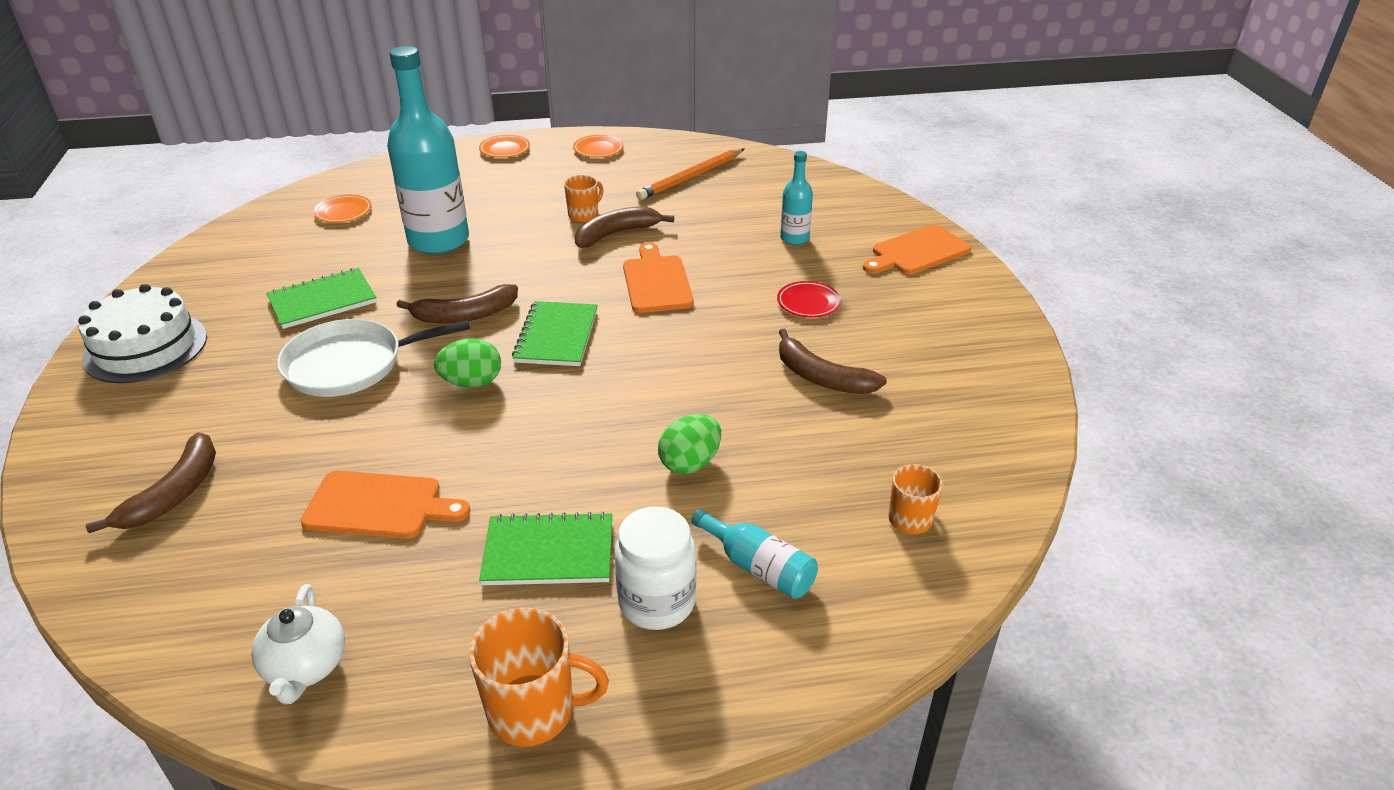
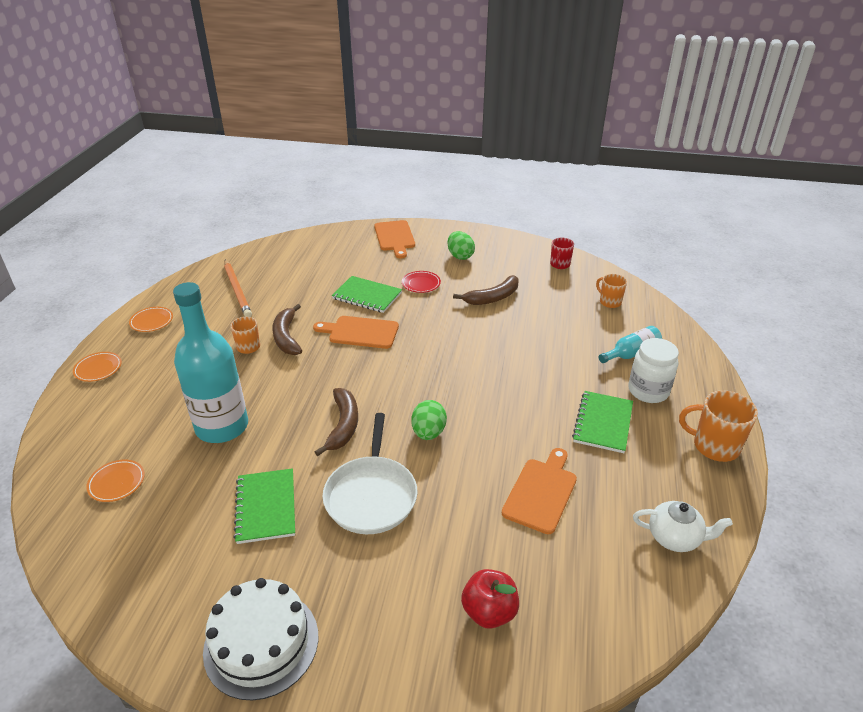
camera: 70 degrees left, 0 degrees up
brown banana [86,432,216,533] -> red apple [461,569,519,629]
orange mug [469,607,609,747] -> orange mug turned 90 degrees counterclockwise [679,390,758,462]
green notebook [512,301,598,366] -> green notebook moved to [332,276,402,313]
green egg [658,414,721,474] -> green egg moved to [447,231,475,260]
turquoise bottle [780,151,813,245] -> none
none -> red mug [550,238,574,269]

